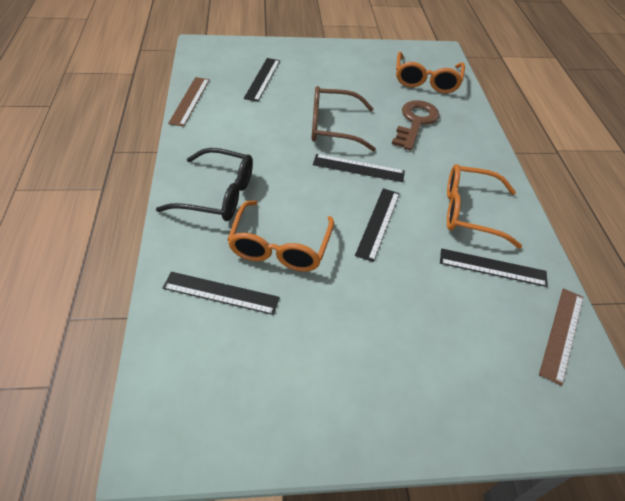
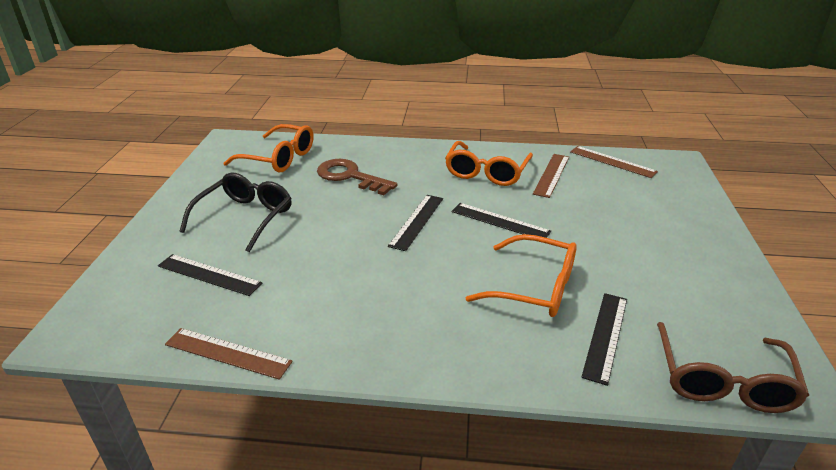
camera: 75 degrees left, 15 degrees down
black glasses [156,148,253,221] -> black glasses moved to [180,172,292,252]
brown glasses [311,86,376,151] -> brown glasses moved to [657,322,809,413]
black ruler [440,248,548,287] -> brown ruler [533,154,569,198]

